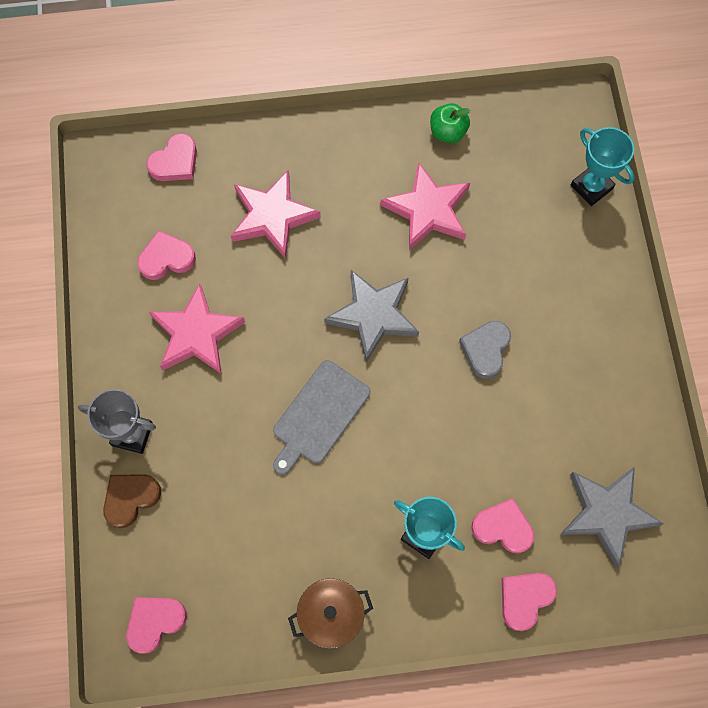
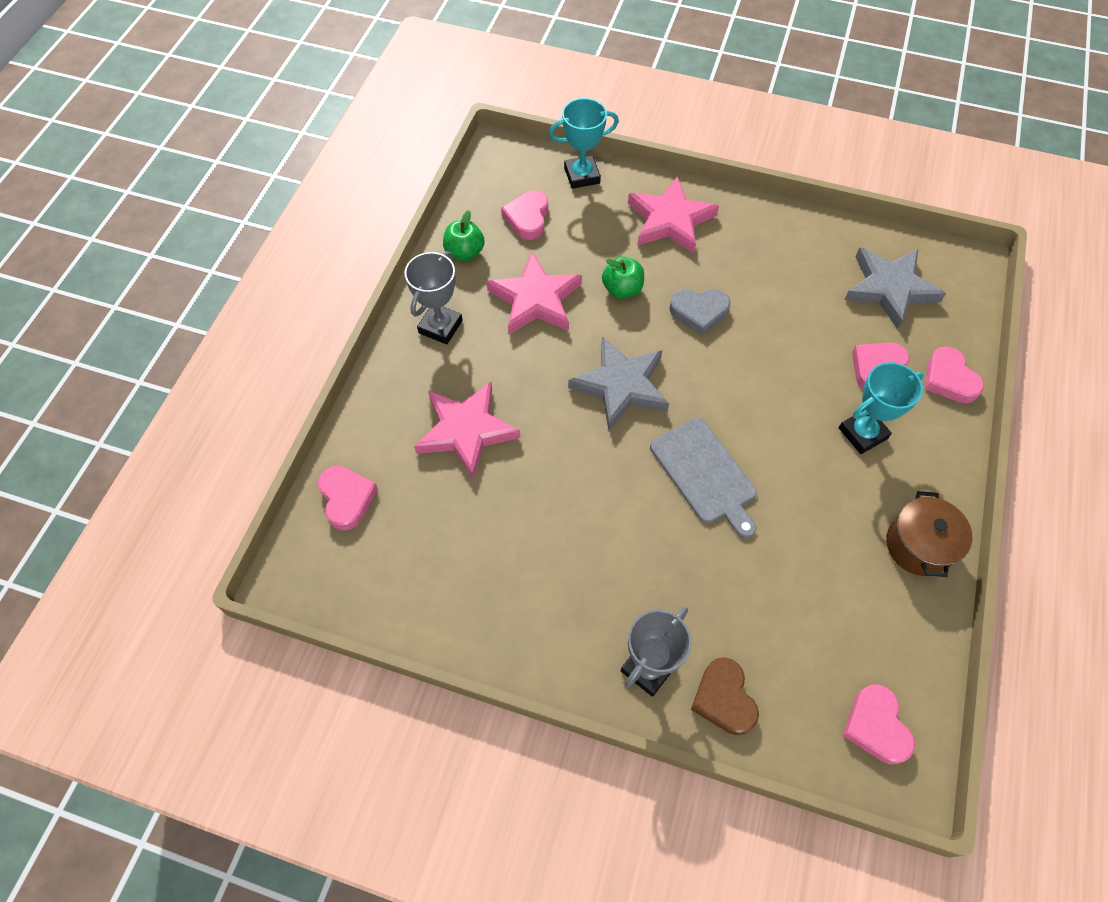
camera: 65 degrees left, 10 degrees down
pink heart [137,230,196,280] -> pink heart moved to [501,190,548,240]
pink star [149,283,245,374] -> pink star moved to [628,176,719,253]
grey heart [459,321,511,379] -> grey heart turned 45 degrees counterclockwise [669,289,731,335]
none -> grey trophy [405,251,463,344]
none -> green apple [602,256,644,299]

